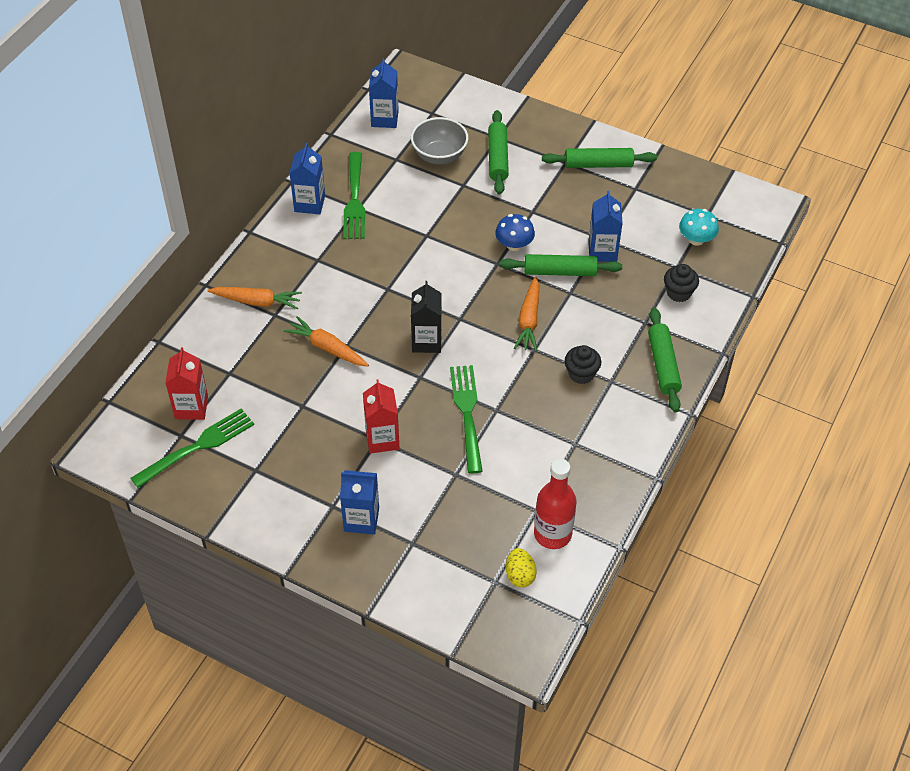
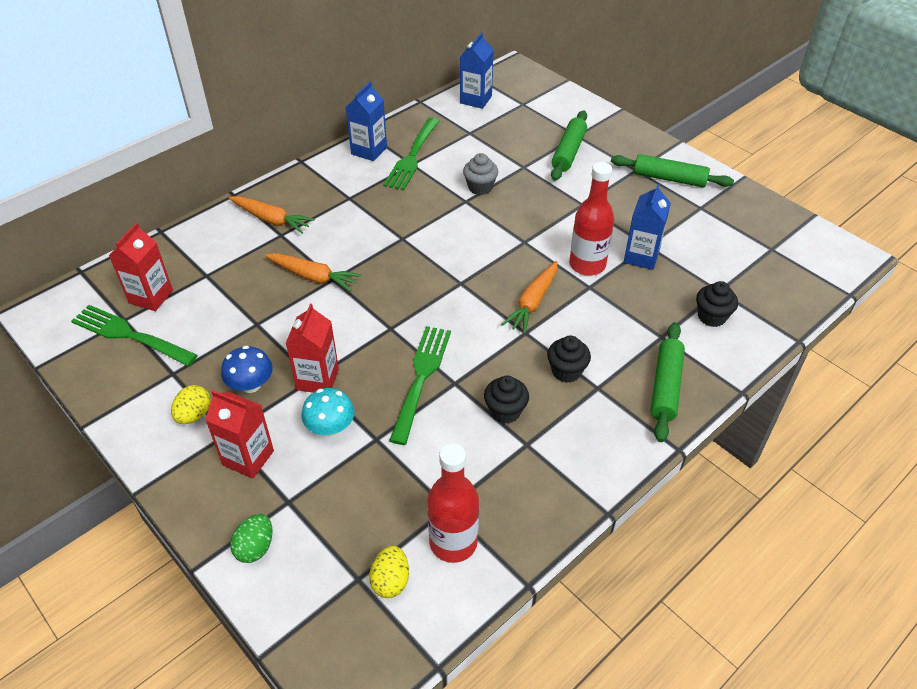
camera: 20 degrees right, 5 degrees down
green fork [130,408,254,488] -> green fork turned 135 degrees counterclockwise [71,305,198,366]
orange carrot [284,316,369,366] -> orange carrot turned 150 degrees clockwise [265,253,361,291]
blue carton [340,470,379,534] -> red carton [205,390,274,479]
grey bowl [411,117,468,165] -> none
black carton [411,281,442,353] -> none
blue mushroom [495,214,535,251] -> blue mushroom moved to [221,346,273,393]
green rolling pin [500,254,622,276] -> red bottle [569,162,614,276]
turquoise mushroom [679,209,719,246] -> turquoise mushroom moved to [302,388,354,436]
none -> yellow egg [171,385,211,424]
none -> green egg [230,514,273,563]
none -> grey cupcake [463,153,498,195]
none -> black cupcake [484,376,529,424]

